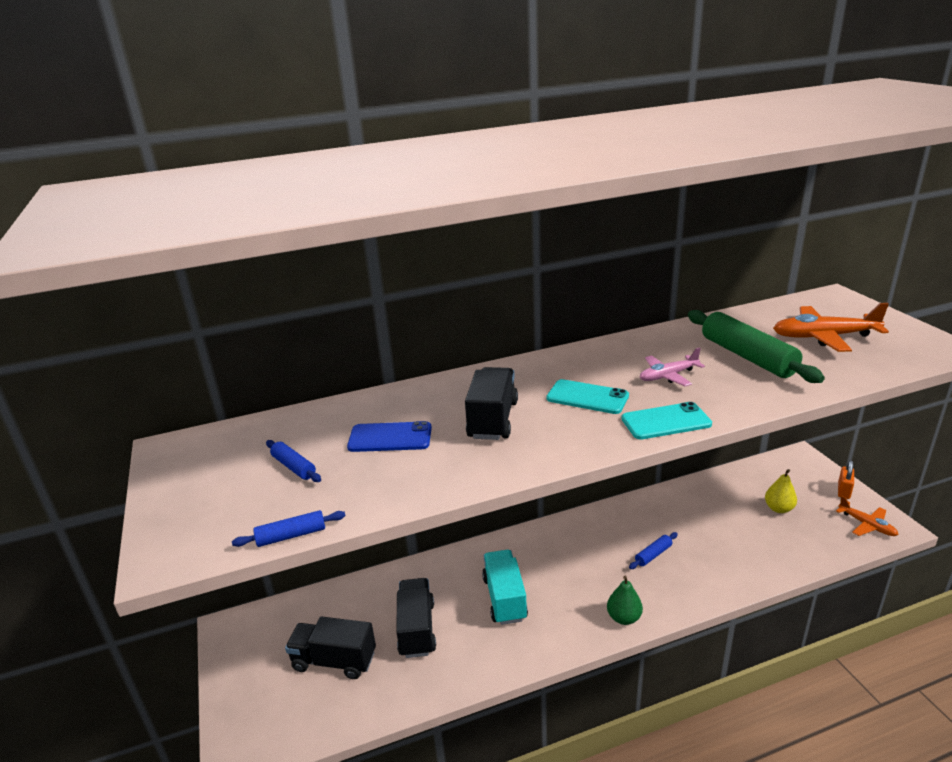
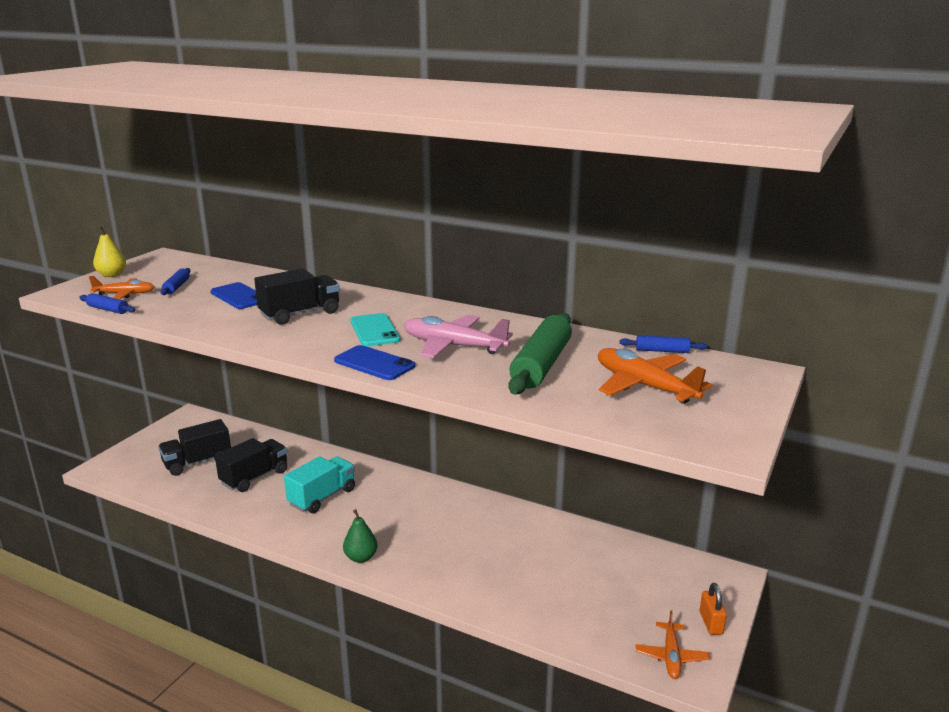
camera: 45 degrees right, 5 degrees down
black truck [285,616,376,679] -> black truck turned 90 degrees counterclockwise [158,419,231,476]
turquoise phone [621,402,712,440] -> blue phone [334,345,415,380]
blue rolling pin [629,532,678,569] -> blue rolling pin moved to [619,335,707,353]
pink plane [640,347,705,386] -> pink plane [404,315,513,358], size x1.62
yellow pear [765,469,797,513] -> yellow pear moved to [93,226,126,277]
orange padlock [838,460,854,499] -> orange padlock turned 75 degrees counterclockwise [700,583,727,635]
none -> orange plane [89,276,154,299]

